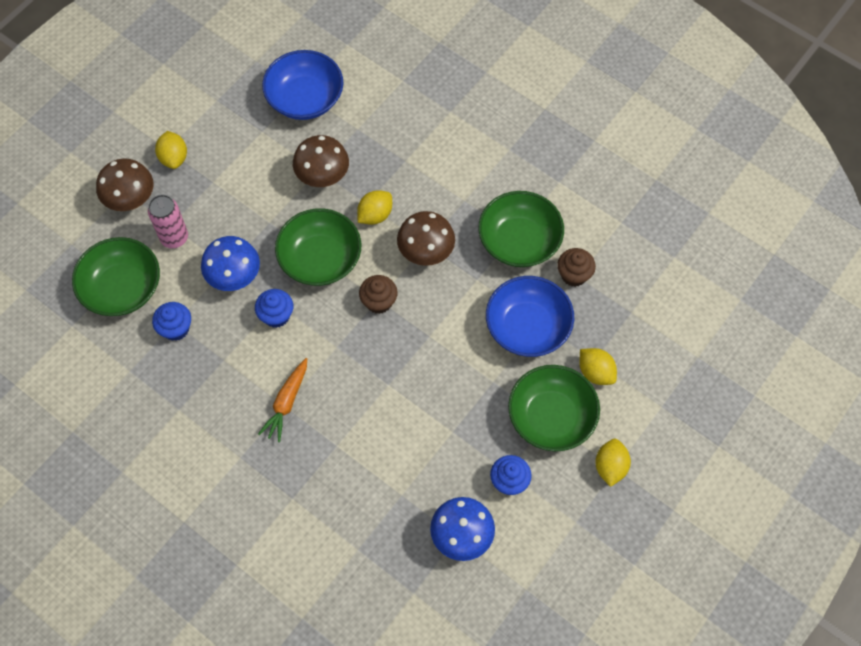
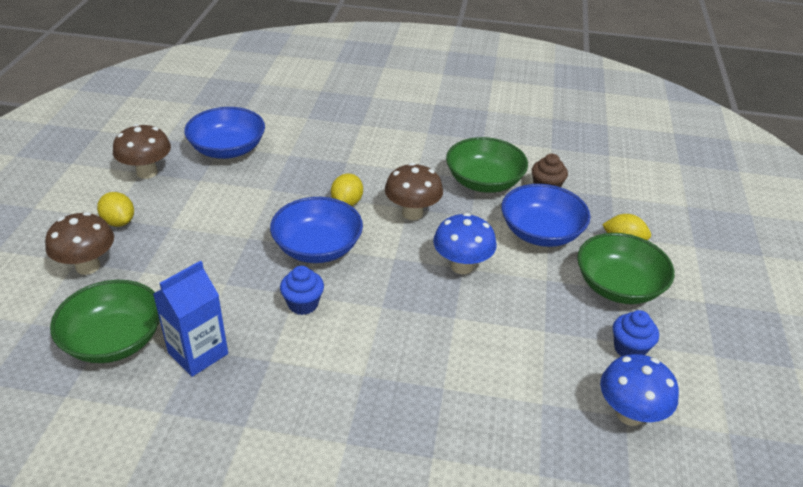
camera: 30 degrees left, 25 degrees down
pink can [148,195,188,248] -> none
blue cupcake [152,302,191,341] -> blue carton [153,261,228,377]
blue mushroom [201,236,260,291] -> blue mushroom moved to [433,213,497,274]
orange carrot [258,358,307,442] -> none
green bowl [275,209,361,286] -> blue bowl [270,197,363,263]
brown mushroom [293,135,349,187] -> brown mushroom moved to [113,124,171,179]
brown cupcake [359,275,397,314] -> none
yellow lemon [595,439,631,487] -> none

